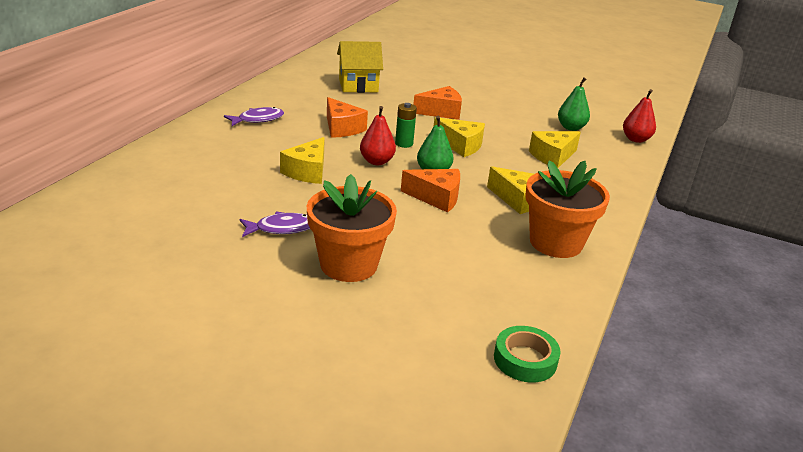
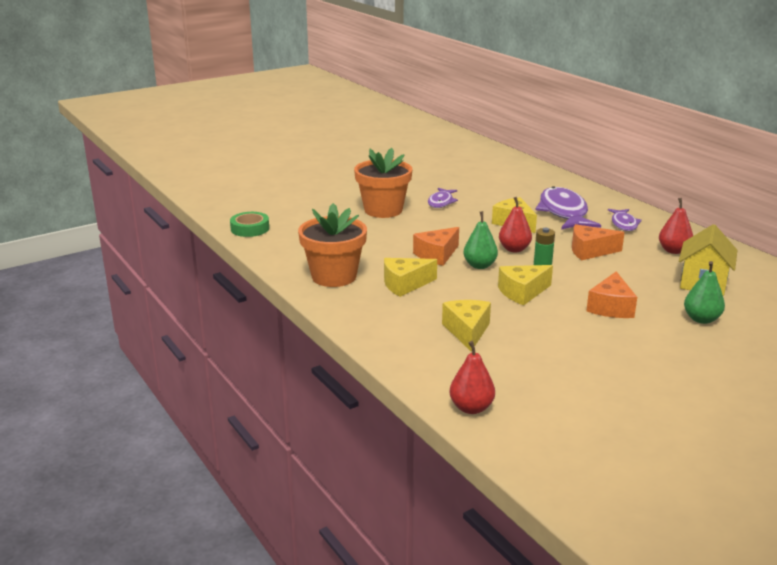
camera: 125 degrees right, 5 degrees down
green pear [558,77,590,131] -> green pear moved to [684,261,725,324]
none -> purple fish [535,186,601,230]
none -> red pear [659,198,693,254]

